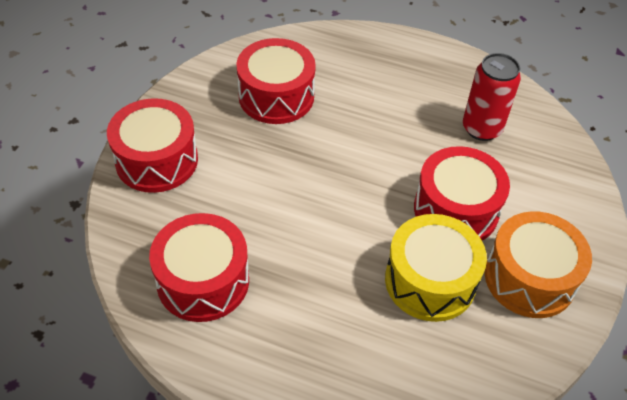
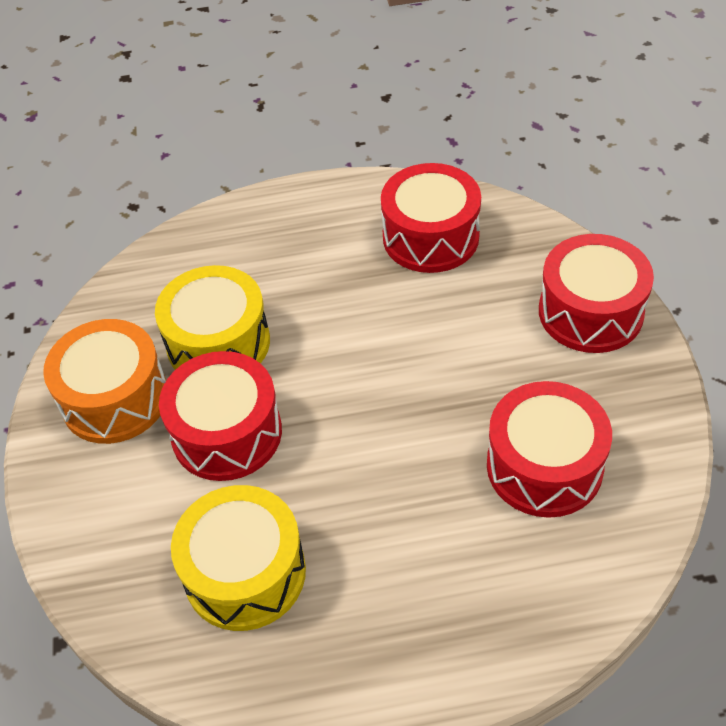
camera: 155 degrees right, 0 degrees up
red can [463,53,521,141] -> yellow drum [171,485,306,631]

